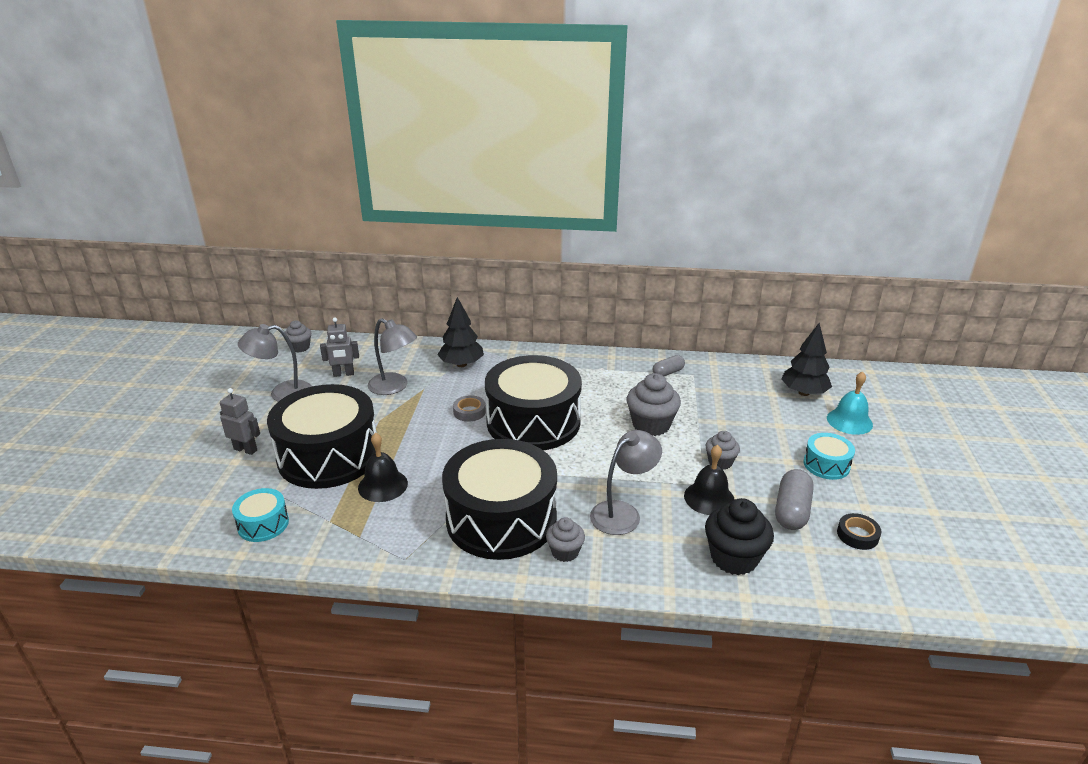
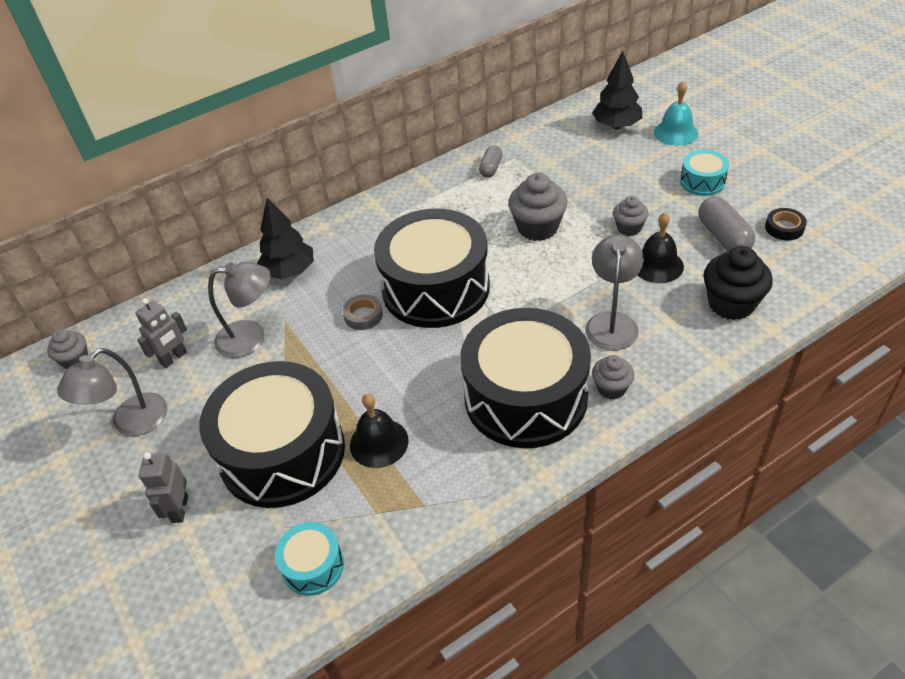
camera: 35 degrees left, 15 degrees up
grey robot [220,388,260,455] -> grey robot turned 75 degrees counterclockwise [139,452,188,523]

